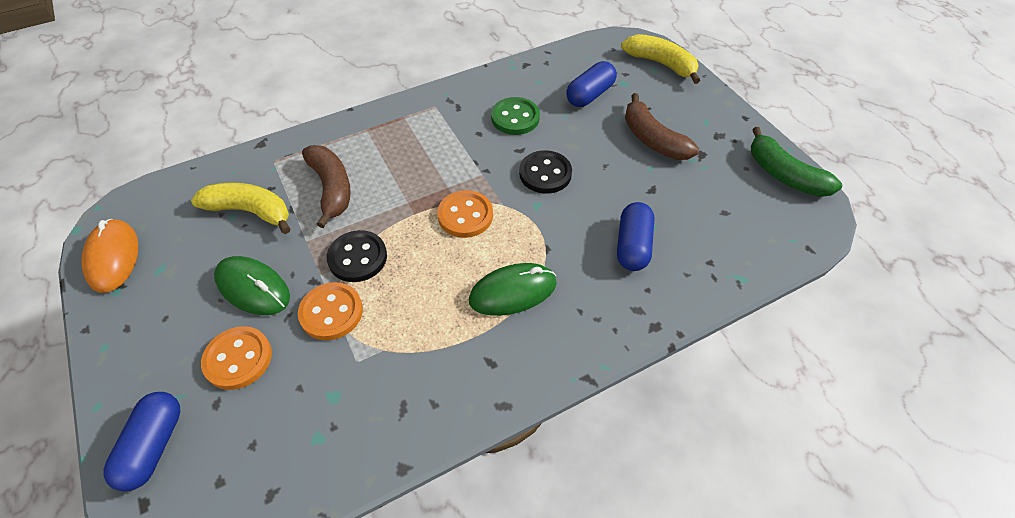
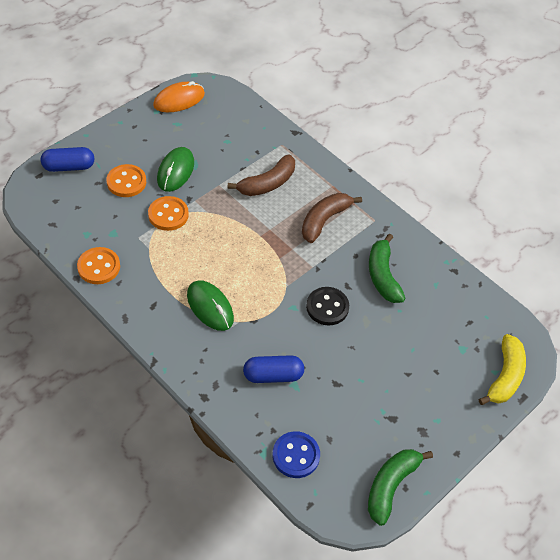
camera: 70 degrees right, 0 degrees up
yellow banana [191,182,290,234] -> none
black button [327,230,387,282] -> none
orange button [437,190,493,238] -> orange button moved to [77,247,120,284]
green button [491,97,540,135] -> green banana [369,234,406,303]
blue capsule [566,61,617,107] -> none
brown banana [625,93,699,160] -> brown banana moved to [302,193,362,243]
none -> blue button [273,431,320,478]

